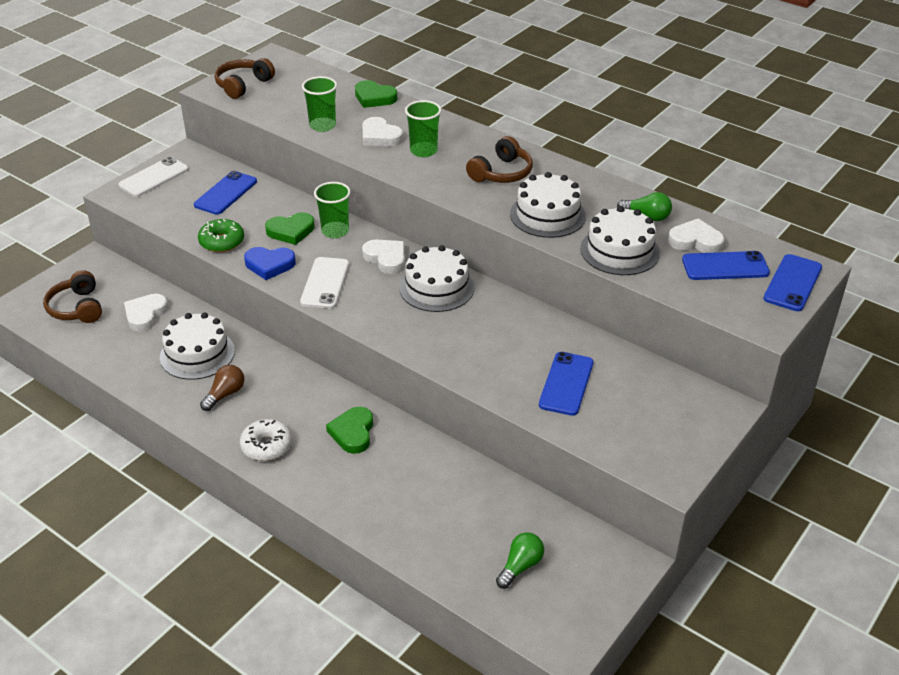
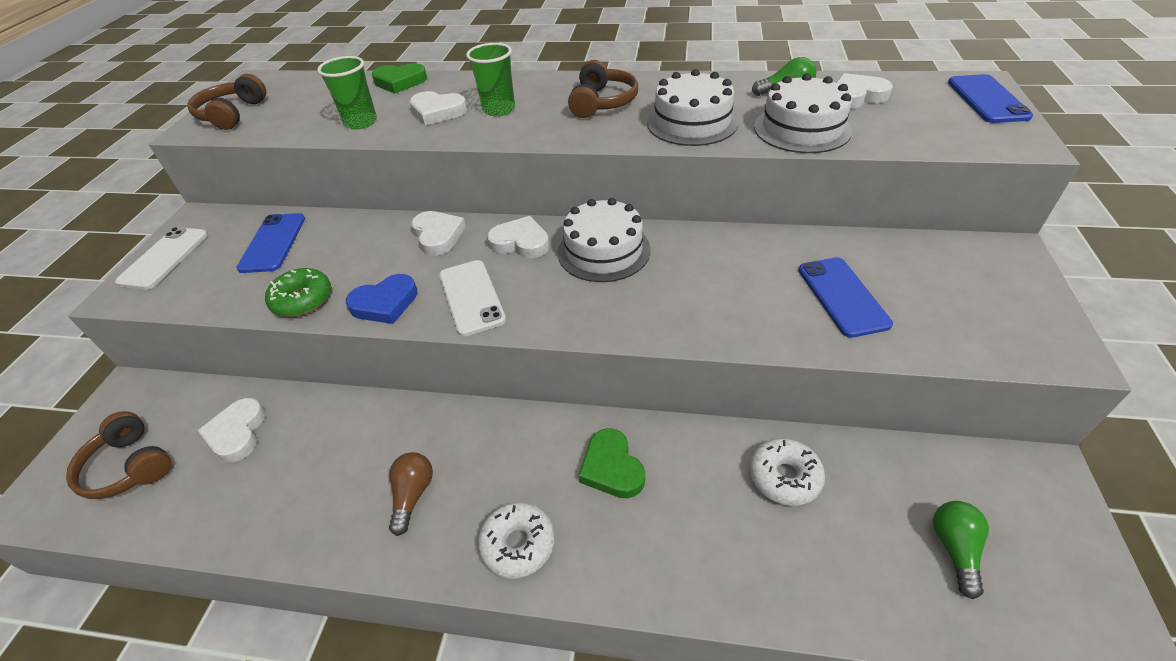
camera: 25 degrees left, 5 degrees up
white cake [160,313,235,380] -> none
green heart [265,212,315,245] -> none
green cup [314,182,351,238] -> white heart [411,211,466,256]
blue phone [682,251,770,280] -> none
none -> white donut [749,438,825,506]

